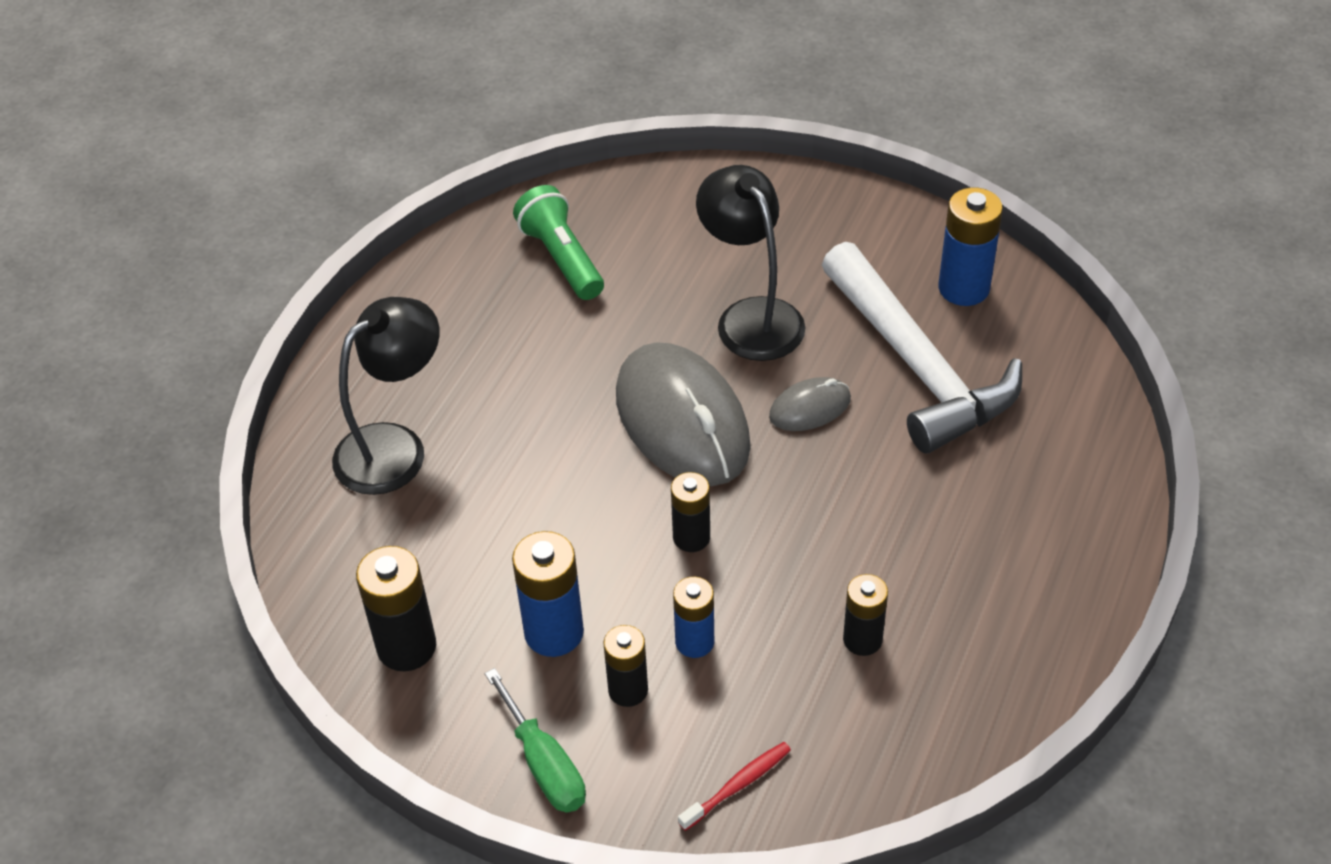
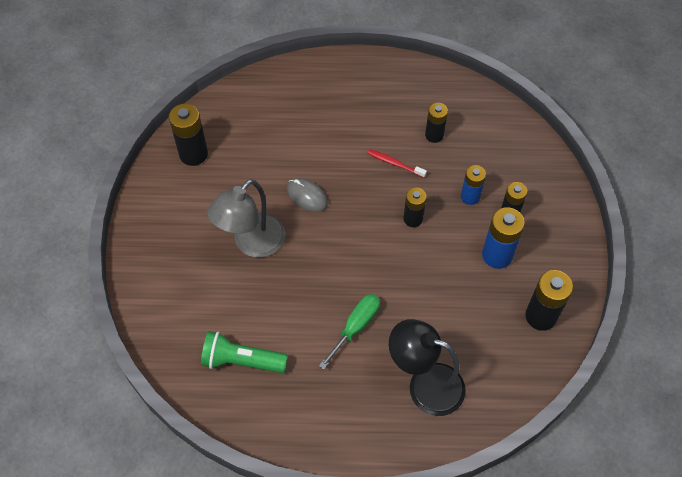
camera: 115 degrees left, 10 degrees up
green screwdriver [485,668,586,813] -> green screwdriver moved to [319,294,380,369]
green flashlight [513,185,604,300] -> green flashlight turned 60 degrees clockwise [201,331,288,373]
grey mouse [616,342,751,486] -> none
red toothbrush [678,742,791,831] -> red toothbrush moved to [368,149,427,178]
black lamp [696,165,805,361] -> grey lamp [207,179,285,258]
white hammer [822,242,1022,454] -> none
blue battery [938,187,1003,306] -> black battery [169,104,208,166]

